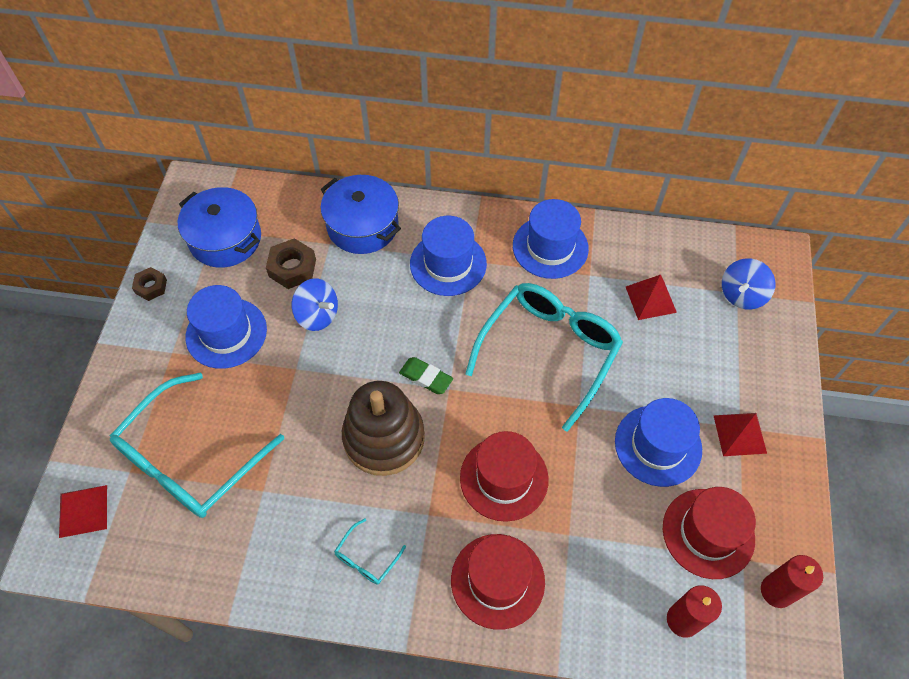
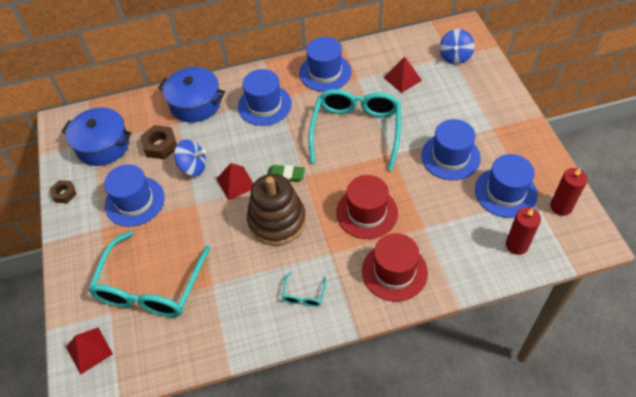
camera: 20 degrees left, 5 degrees down
red hat [663,487,756,579] -> blue hat [475,154,537,218]
red pyramid [713,413,767,456] -> red pyramid moved to [217,163,254,200]

